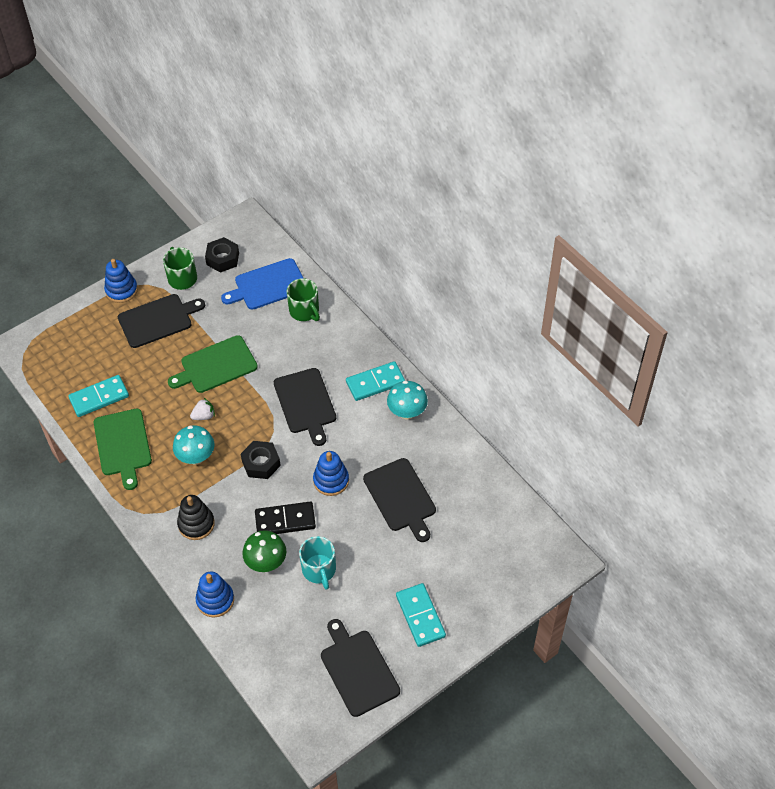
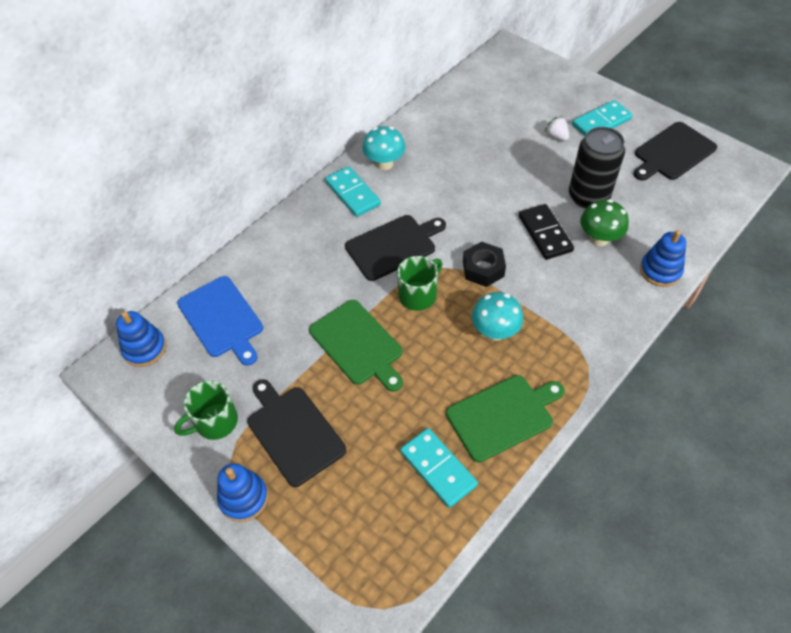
camera: 100 degrees left, 0 degrees up
black stacking toy [177,495,215,540] -> none
white strawberry [190,398,215,420] -> white strawberry moved to [545,116,569,141]
black nut [205,237,239,273] -> none
green mug [287,278,320,321] -> green mug moved to [397,256,443,311]
turquoise mug [299,536,336,590] -> black can [569,127,625,209]
blue stacking toy [313,451,349,496] -> blue stacking toy moved to [116,311,166,367]
black cutting board [363,458,436,542] -> none

